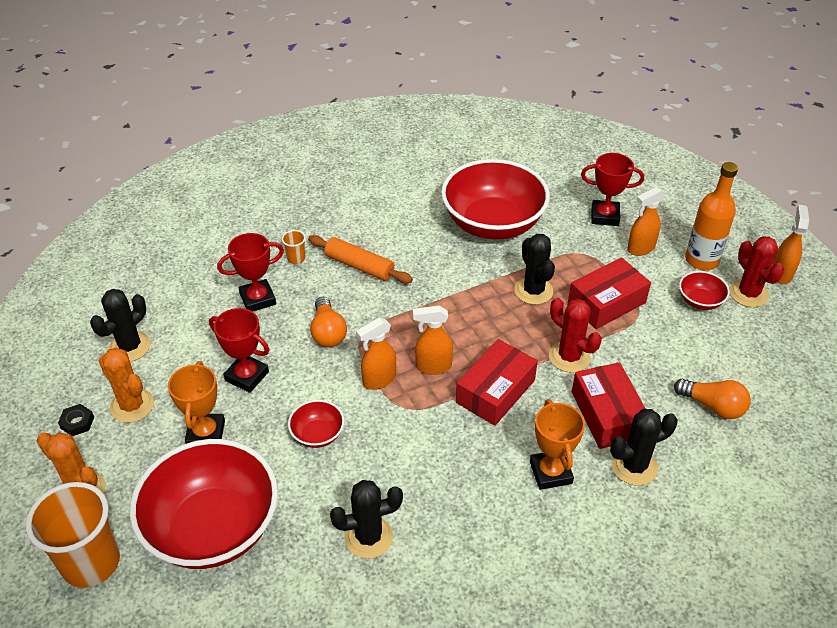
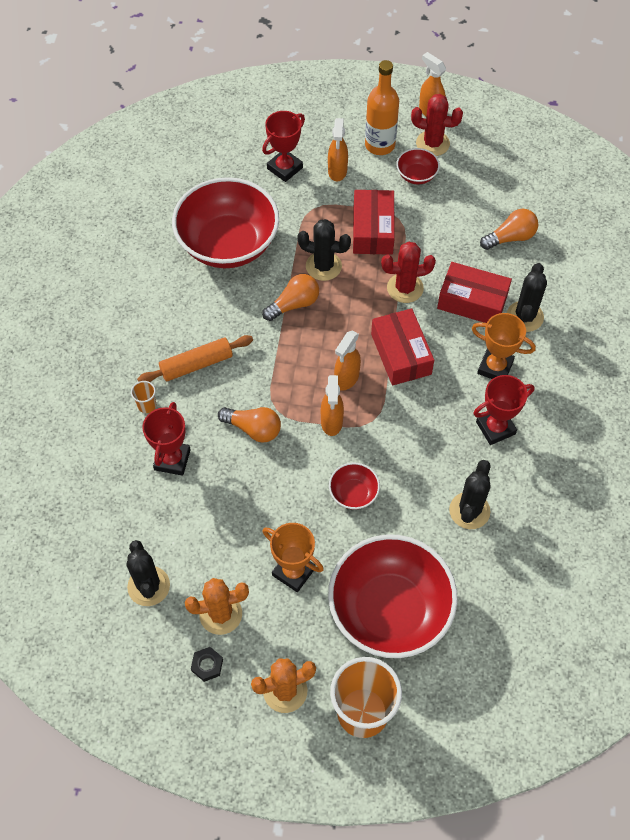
camera: 55 degrees left, 15 degrees up
red trophy [209,308,270,393] -> red trophy moved to [473,375,535,445]
none -> orange light bulb [262,274,319,321]

